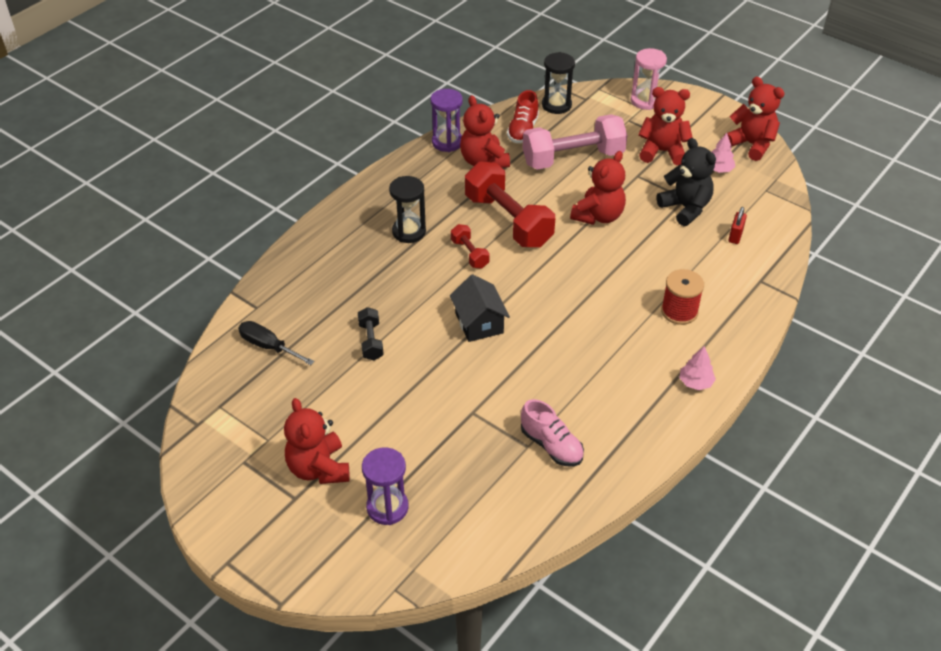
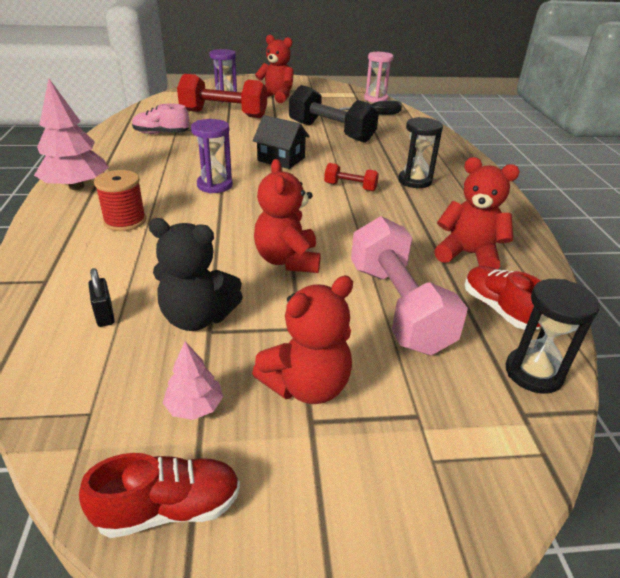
camera: 135 degrees right, 10 degrees down
black dumbbell [358,307,384,360] -> black dumbbell [289,85,379,143], size x2.11
purple hourglass [431,89,463,152] -> purple hourglass moved to [191,119,233,193]
red dumbbell [465,161,555,247] -> red dumbbell moved to [177,74,267,118]
pink dumbbell [523,114,628,170] -> pink dumbbell turned 45 degrees counterclockwise [351,216,468,355]
pink hourglass [631,48,667,110] -> pink hourglass moved to [364,52,393,103]
pink tree [679,346,716,390] -> pink tree [34,79,109,190], size x2.00
red teddy bear [727,77,785,161] -> red shoe [79,453,240,538]
red padlock [729,207,747,244] -> black padlock [89,268,115,327]

